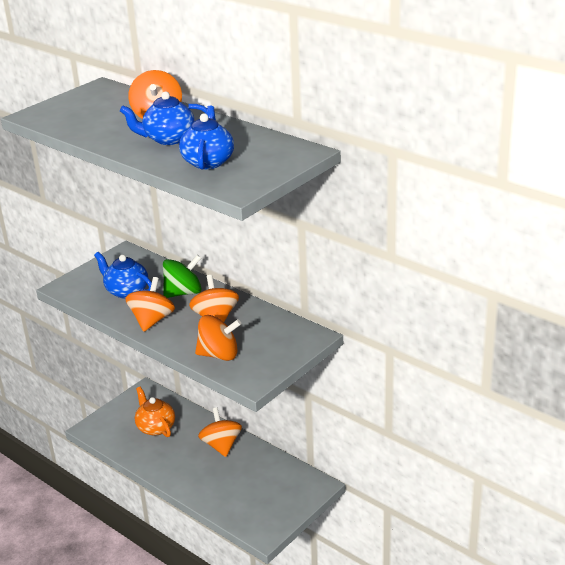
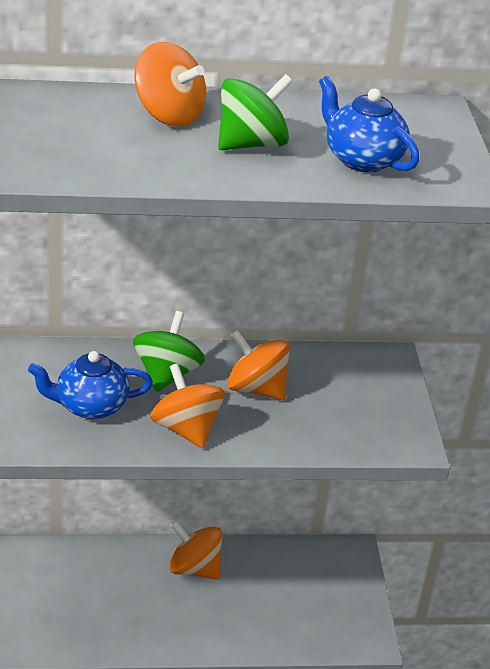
camera: 50 degrees left, 5 degrees up
blue teapot [120,91,207,145] -> green spinning top [218,74,293,150]
orange teapot [135,387,175,437] -> none
orange spinning top [195,315,241,361] -> none

